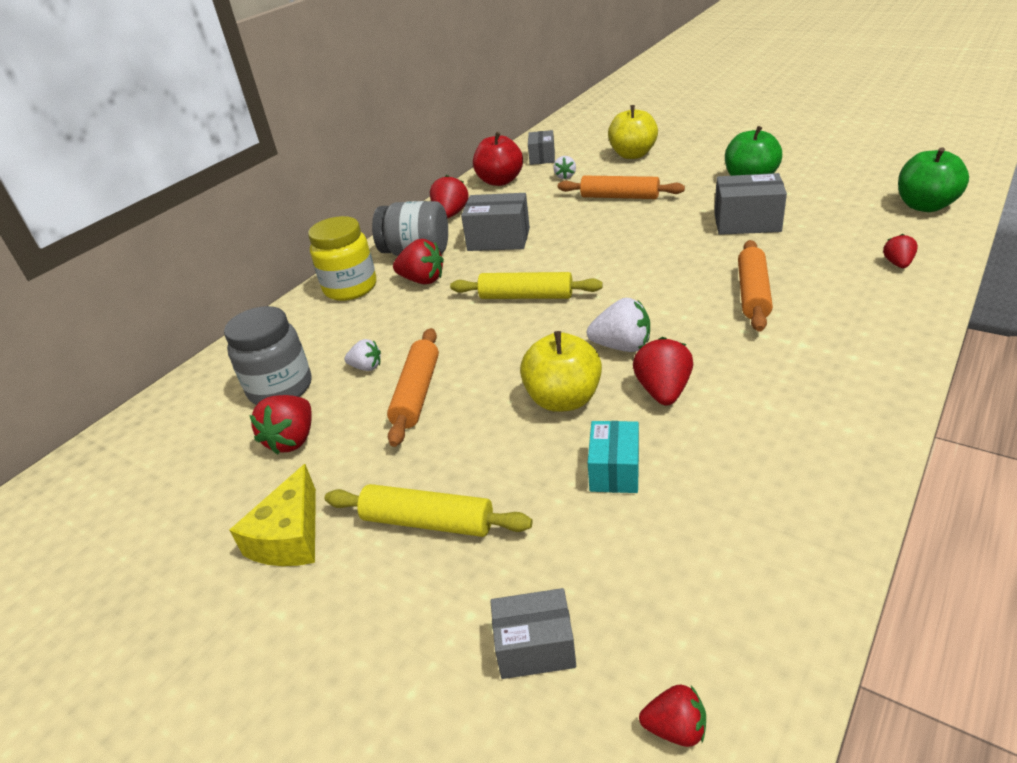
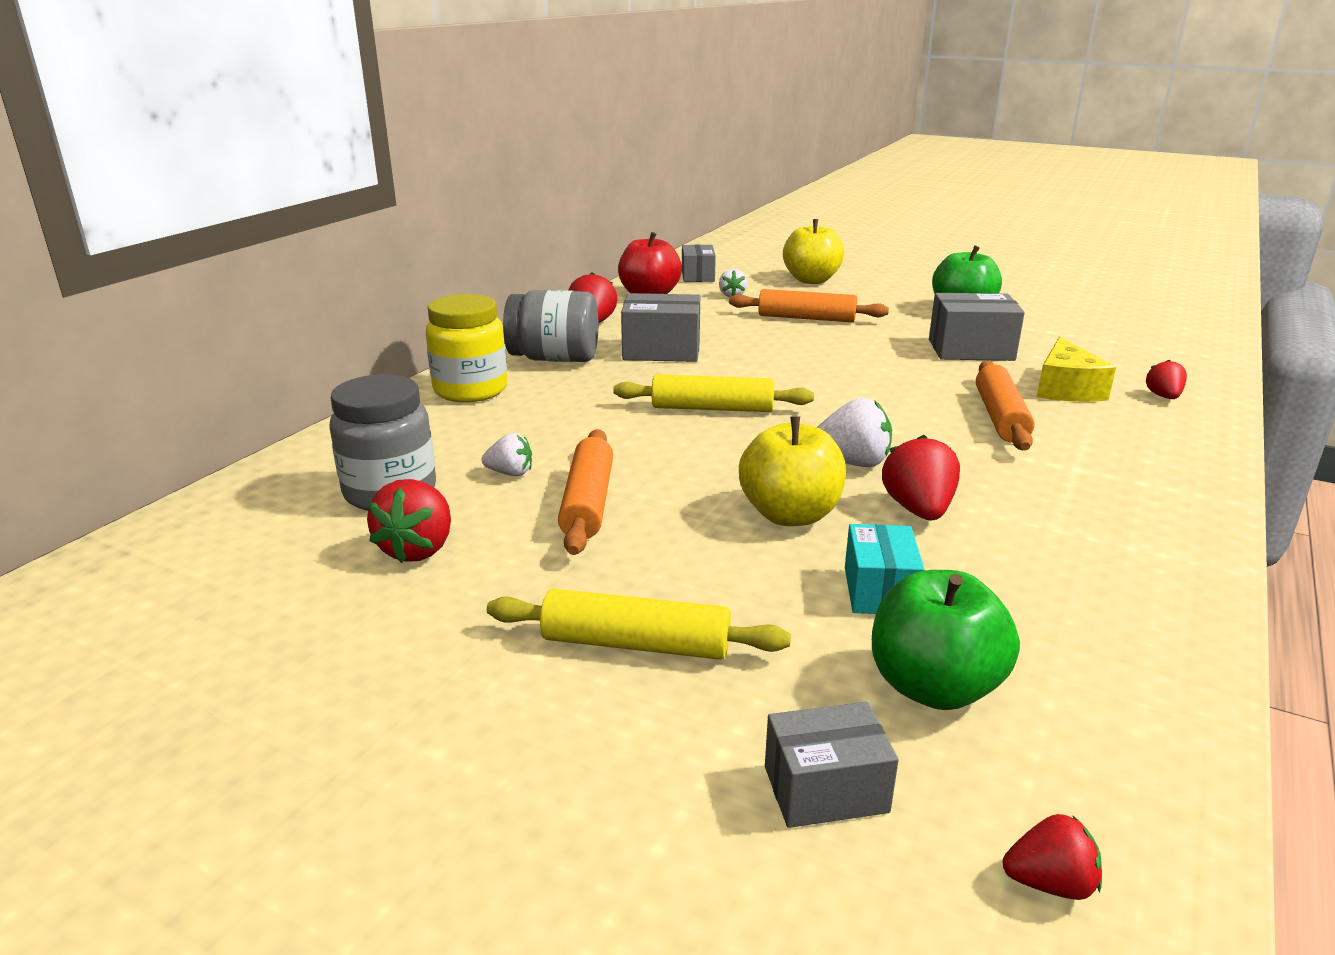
camera: 10 degrees left, 10 degrees down
yellow cheese [230,464,316,566] -> yellow cheese moved to [1037,337,1116,402]
red strawberry [393,239,444,284] -> none
green apple [898,147,969,212] -> green apple moved to [872,570,1020,710]

